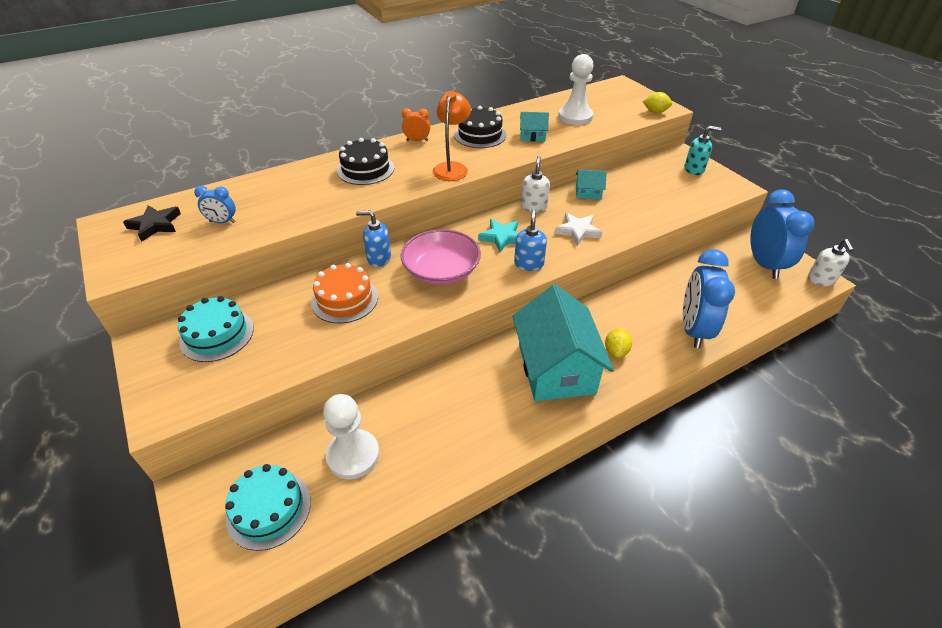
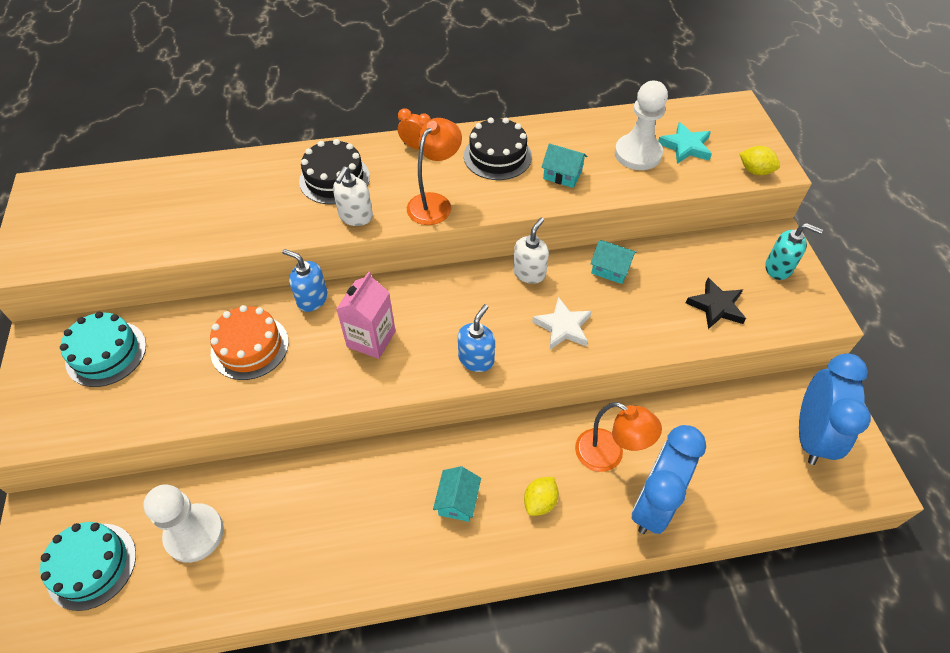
camera: 20 degrees right, 10 degrees up
black star [123,205,181,242] -> black star moved to [686,278,746,329]
blue clock [194,186,235,223] -> none
pink bowl [401,229,481,285] -> pink carton [336,271,395,359]
turquoise star [478,219,518,252] -> turquoise star moved to [658,122,712,164]
turquoise house [512,284,614,401] -> turquoise house [433,466,481,522], size x0.42
white soap dispenser [808,239,854,286] -> white soap dispenser moved to [333,166,373,226]
none -> orange lamp [575,402,662,472]

